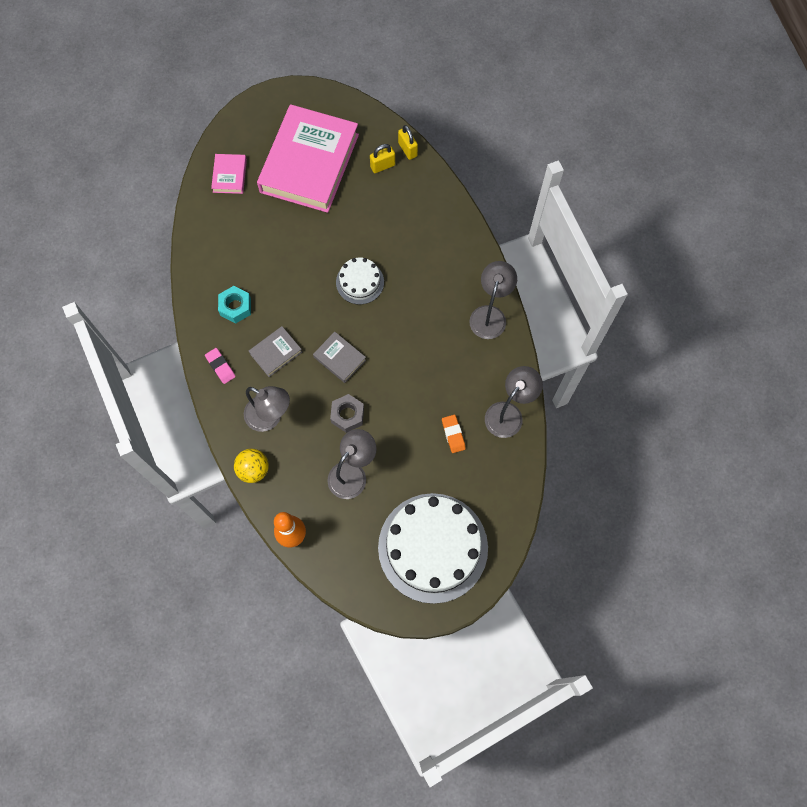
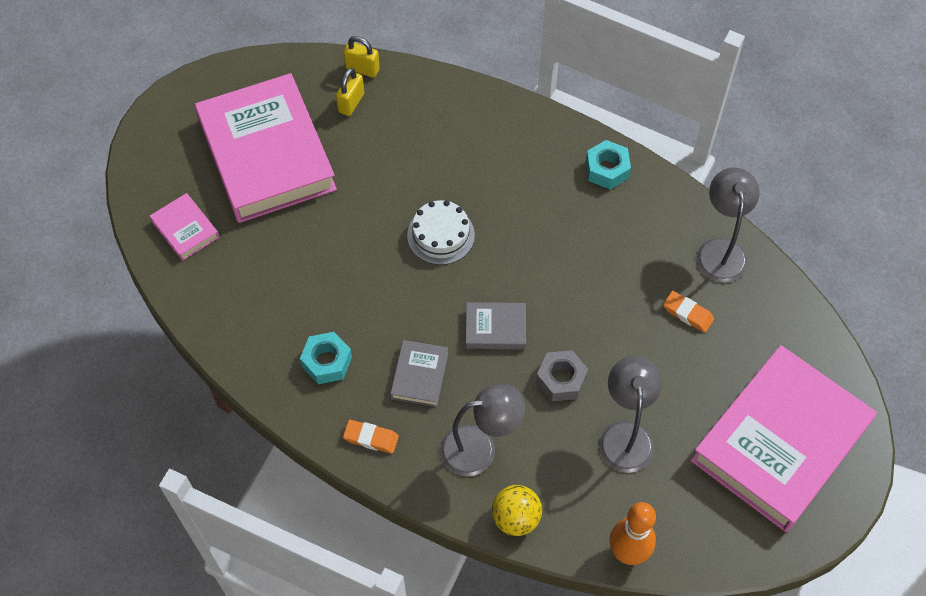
camera: 40 degrees left, 10 degrees down
pink eraser [205,348,236,384] -> orange eraser [343,420,399,454]
white cake [378,493,488,604] -> pink book [690,345,877,532]
grey lamp [469,261,517,339] -> turquoise nut [586,140,631,189]

